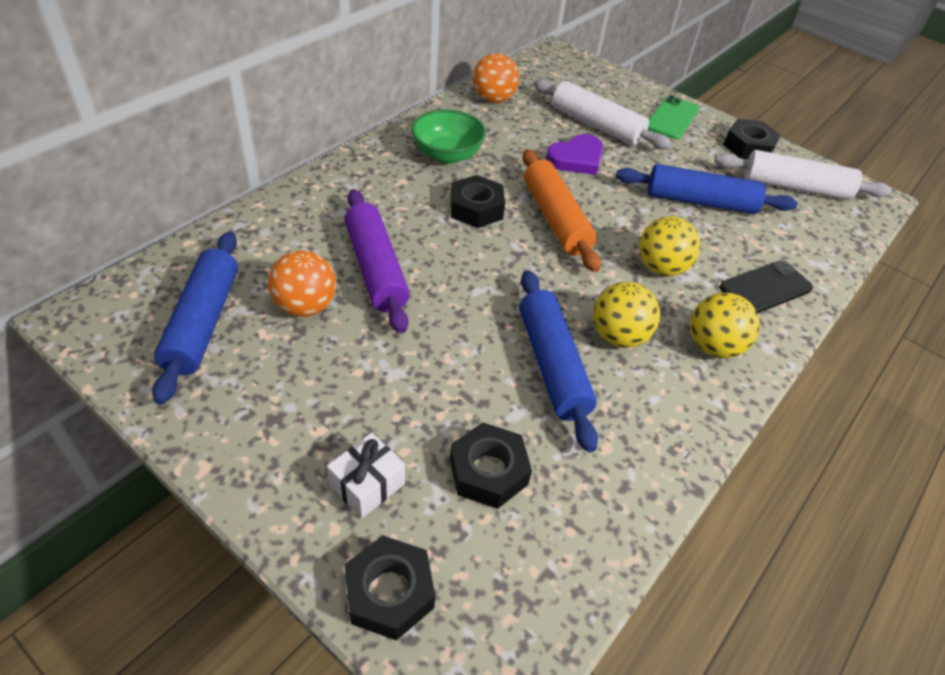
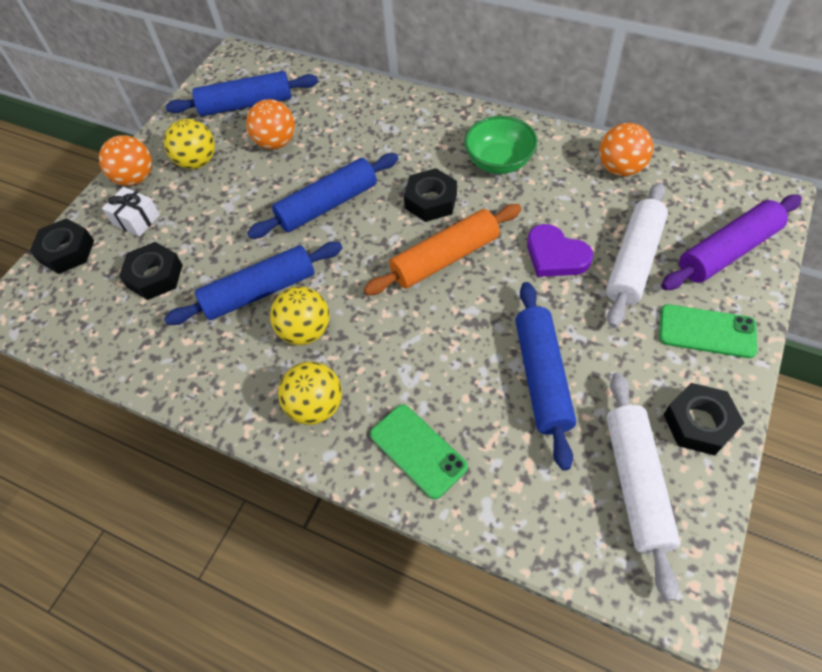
camera: 85 degrees right, 10 degrees up
purple rolling pin [345,189,410,334] -> purple rolling pin moved to [661,195,802,290]
yellow ball [639,216,700,276] -> yellow ball moved to [164,119,215,169]
black phone [719,261,813,313] -> green phone [370,404,468,499]
none -> orange ball [99,135,152,186]
none -> blue rolling pin [247,153,398,239]

